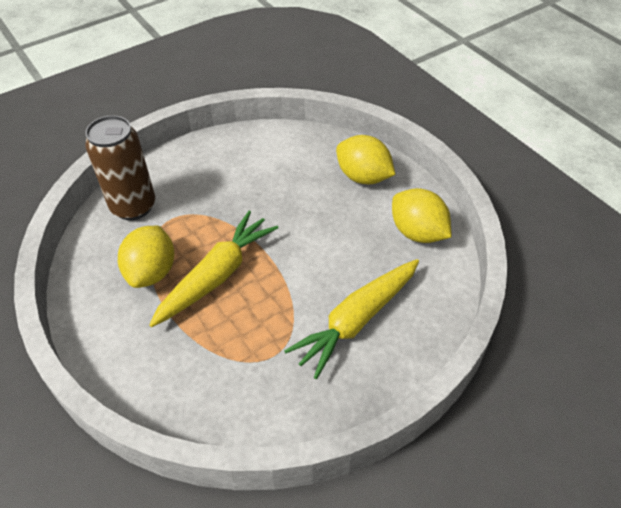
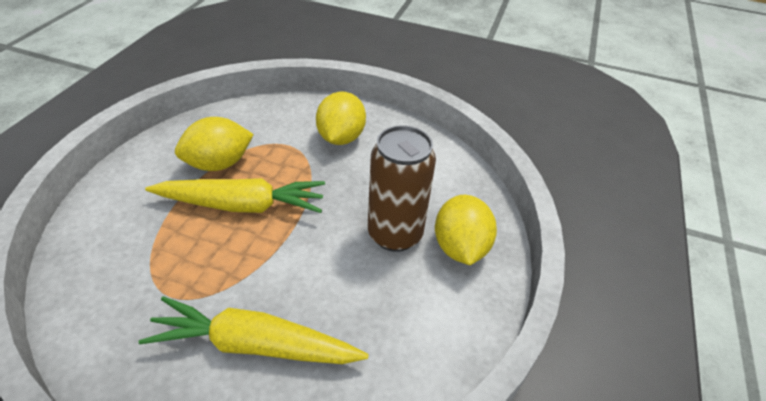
camera: 50 degrees right, 5 degrees down
brown can [85,115,155,220] -> brown can moved to [368,125,436,252]
yellow lemon [392,188,452,243] -> yellow lemon moved to [316,91,366,145]

